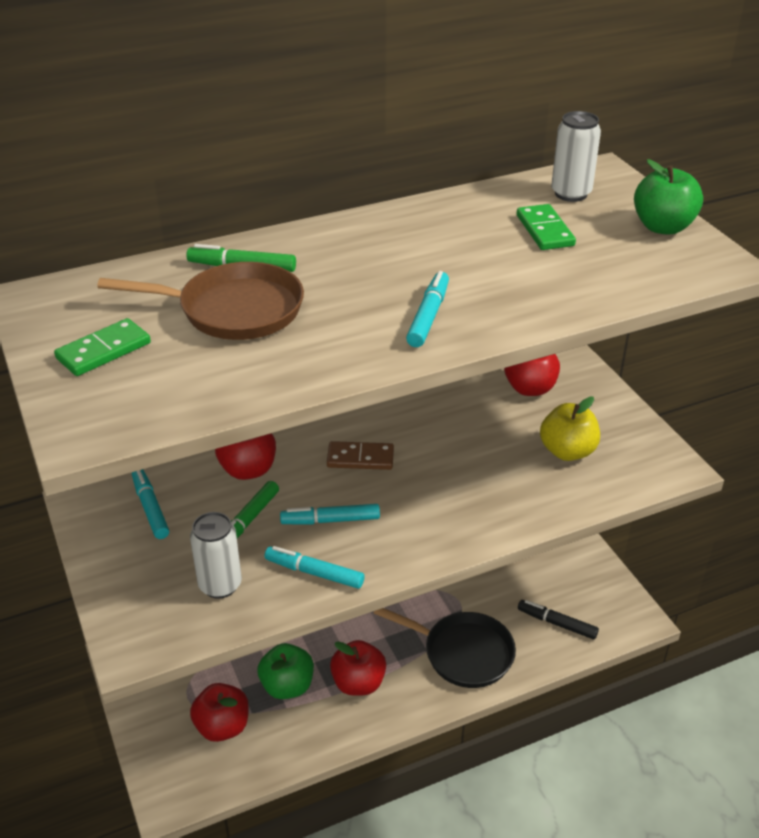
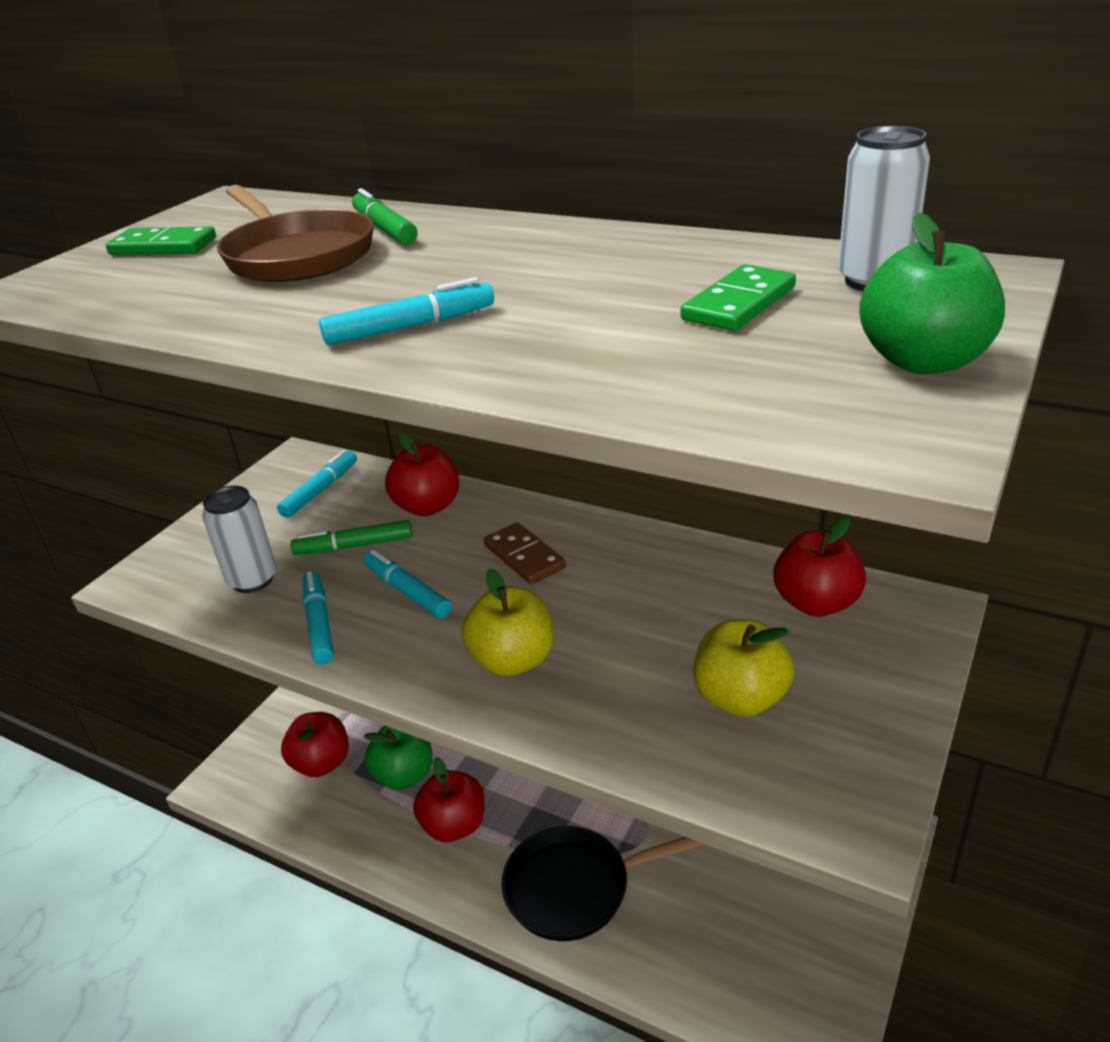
camera: 55 degrees right, 5 degrees down
black pan [374,608,516,688] -> black pan turned 90 degrees clockwise [501,826,705,941]
black marker [518,600,599,640] -> none
none -> yellow apple [461,568,553,676]

